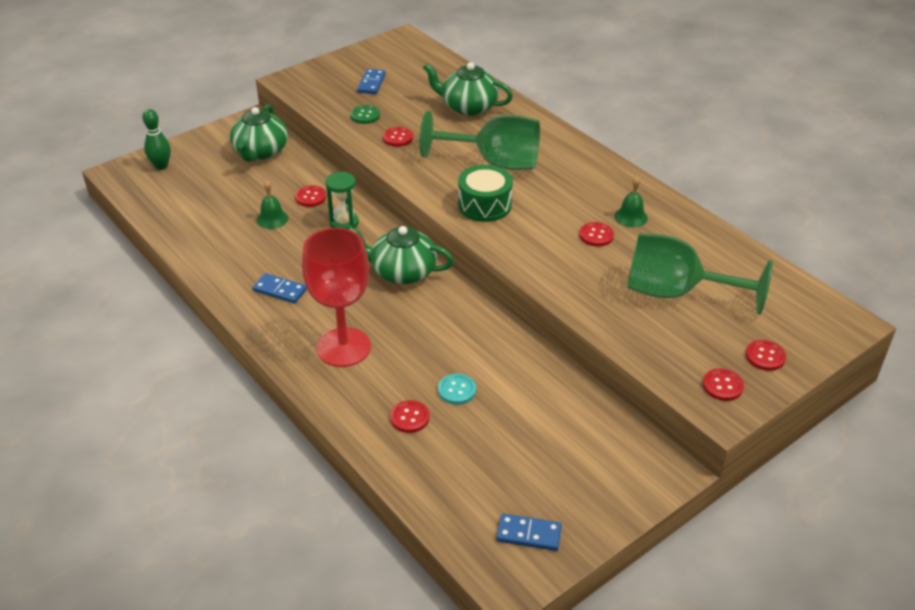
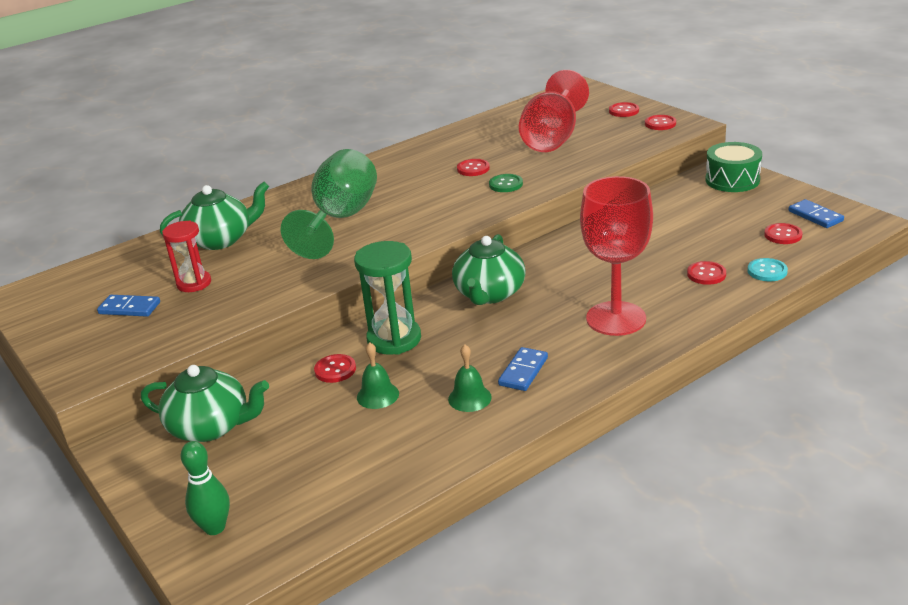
camera: 85 degrees left, 10 degrees down
green hourglass [326,172,359,229] -> green hourglass [354,241,421,355], size x1.51
green button [350,105,380,124] -> green button moved to [489,174,523,192]
red button [383,127,413,147] -> red button moved to [764,223,802,244]
green teapot [423,62,513,116] -> green teapot turned 135 degrees counterclockwise [160,182,269,250]
turquoise button [438,374,476,405] -> turquoise button moved to [748,258,788,281]
green drum [458,165,513,222] -> green drum moved to [705,142,762,192]
blue domino [496,514,562,551] -> blue domino turned 45 degrees counterclockwise [789,199,844,228]
green bell [615,176,648,227] -> green bell moved to [448,344,492,412]
green goblet [627,233,773,315] -> red goblet [519,70,589,152]
none -> red hourglass [162,221,211,292]

